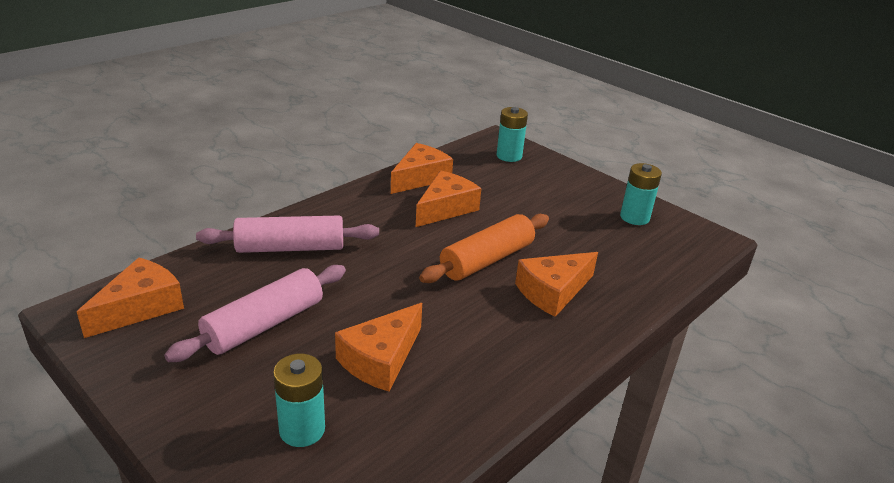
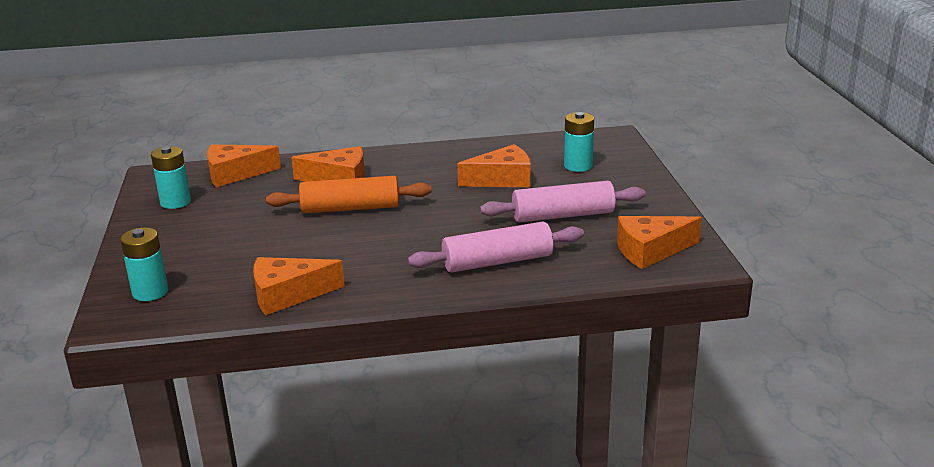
camera: 140 degrees left, 5 degrees down
pink rolling pin [196,215,379,253] -> pink rolling pin turned 45 degrees counterclockwise [408,222,584,273]
orange cheese [416,171,481,227] -> orange cheese moved to [207,145,281,187]

